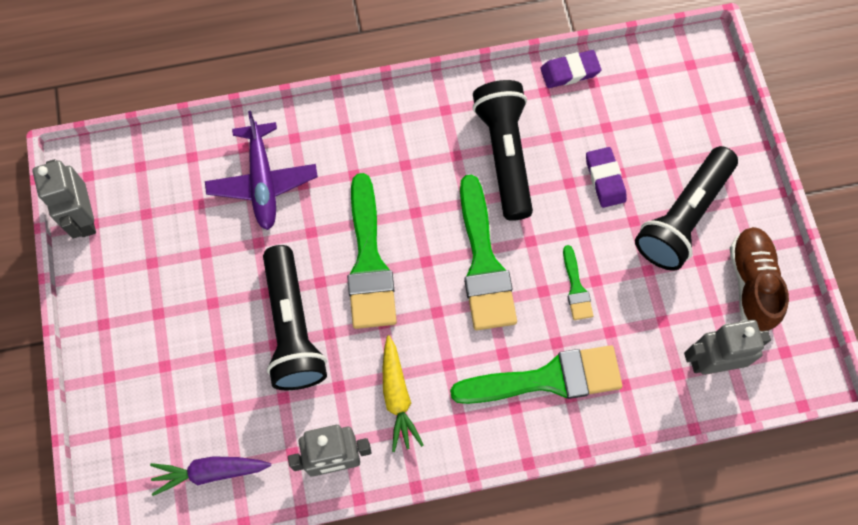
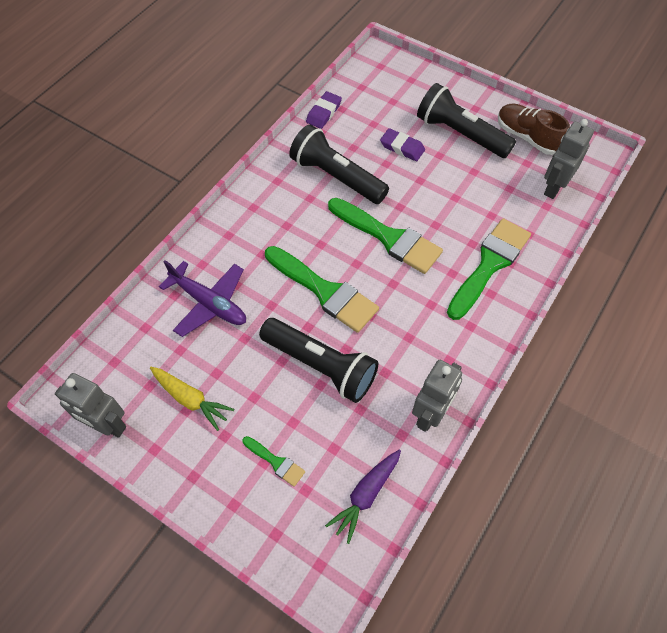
camera: 45 degrees left, 10 degrees down
yellow carrot [383,335,424,452] -> yellow carrot moved to [150,367,234,431]
green brush [563,245,594,320] -> green brush moved to [242,436,305,487]
black flashlight [635,146,738,271] -> black flashlight turned 135 degrees clockwise [417,83,516,158]

